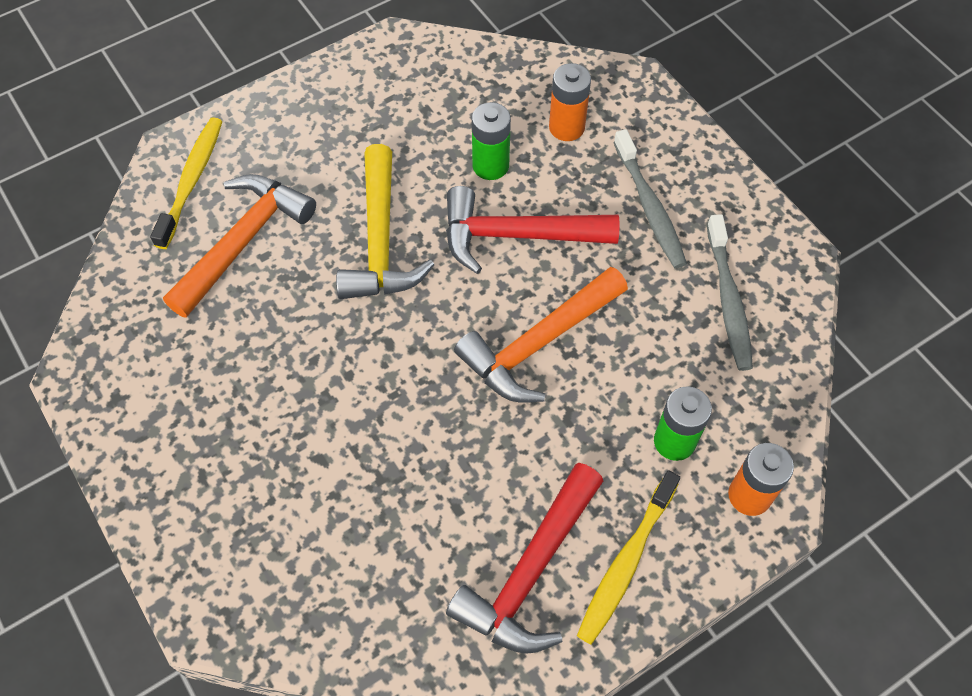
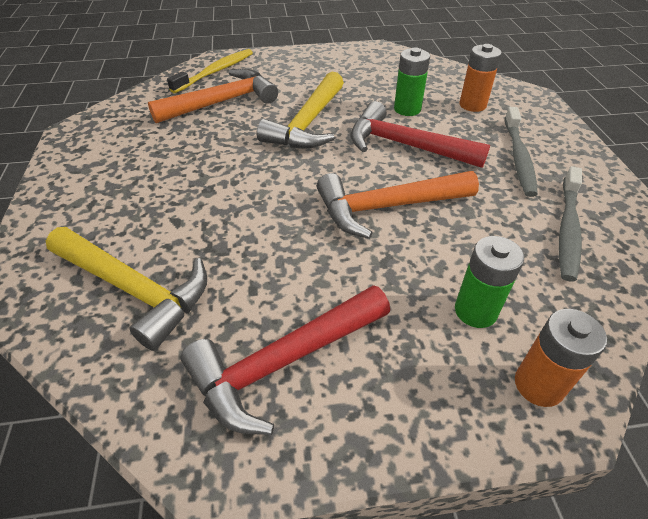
camera: 25 degrees right, 15 degrees down
yellow toothbrush [577,470,680,645] -> none
none -> yellow hammer [46,227,207,351]

